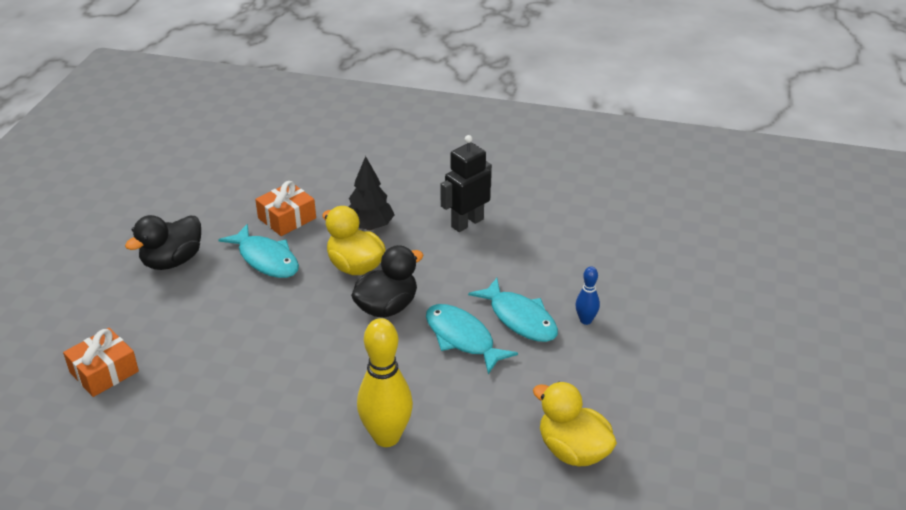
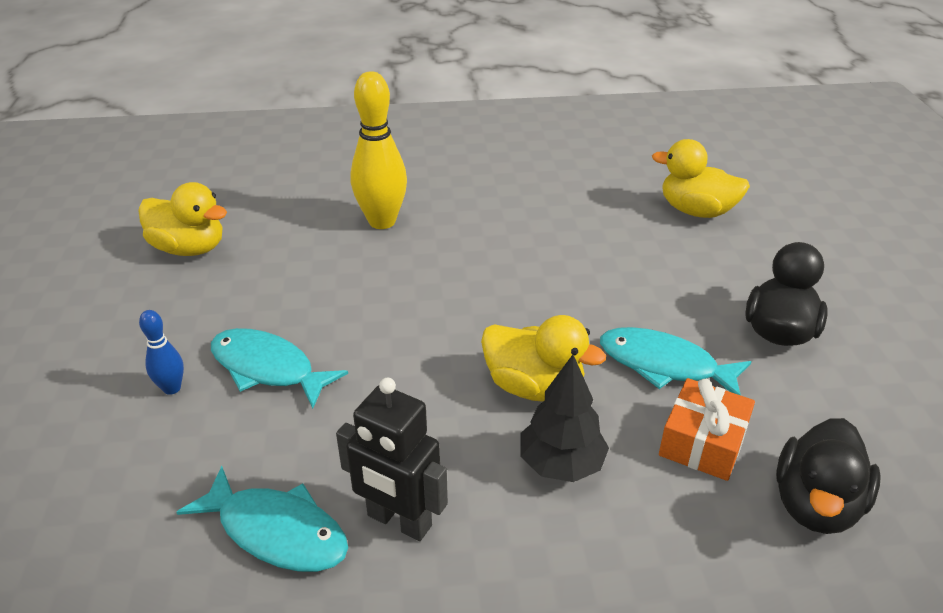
camera: 160 degrees right, 0 degrees up
orange gift [63,328,139,397] -> yellow duck [652,139,750,218]
black duck [351,245,423,318] -> black duck moved to [776,418,881,534]
turquoise fish [426,304,518,374] -> turquoise fish moved to [176,466,348,572]
black robot [440,135,492,232] -> black robot turned 90 degrees clockwise [336,378,448,541]

